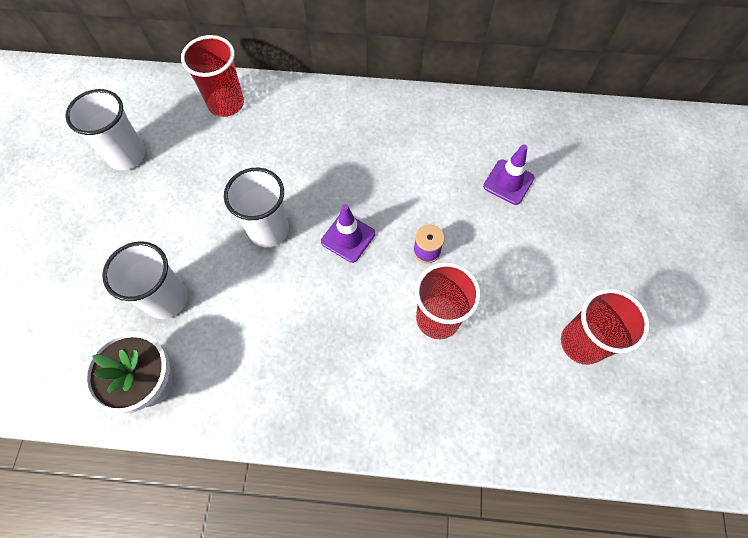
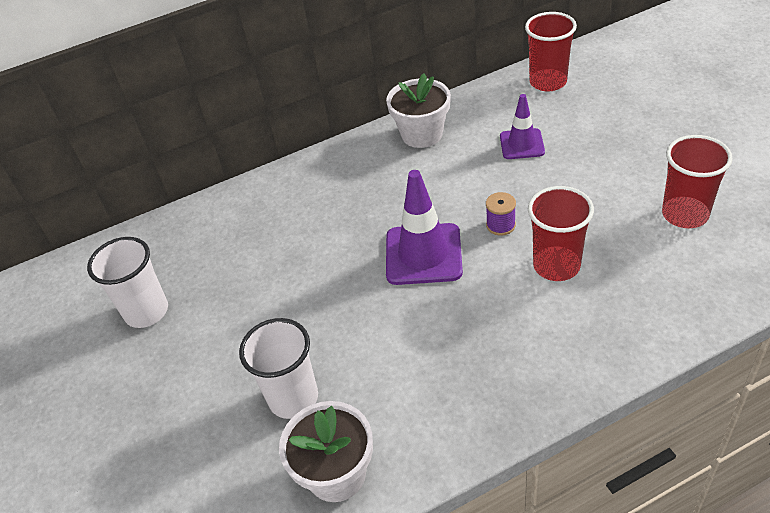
camera: 25 degrees left, 20 degrees down
red cup [181,35,244,117] -> red cup moved to [525,12,577,92]
white cup [224,168,289,247] -> none
purple traffic cone [321,204,375,263] -> purple traffic cone [386,170,463,285], size x1.62
none -> white flower pot [386,74,451,148]

